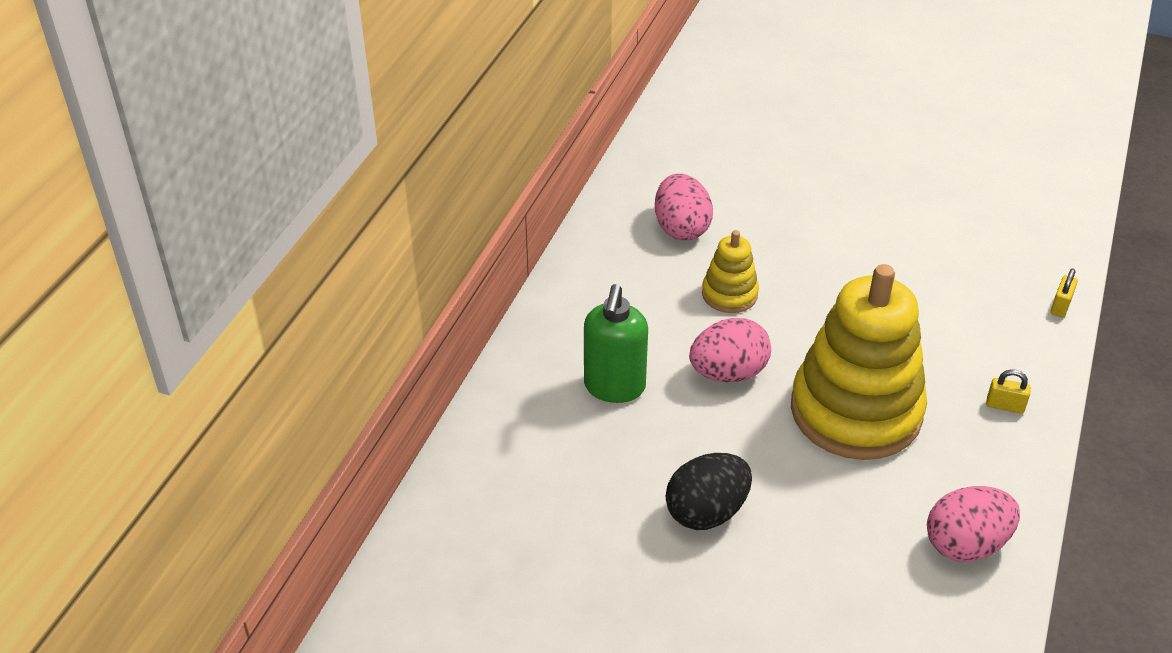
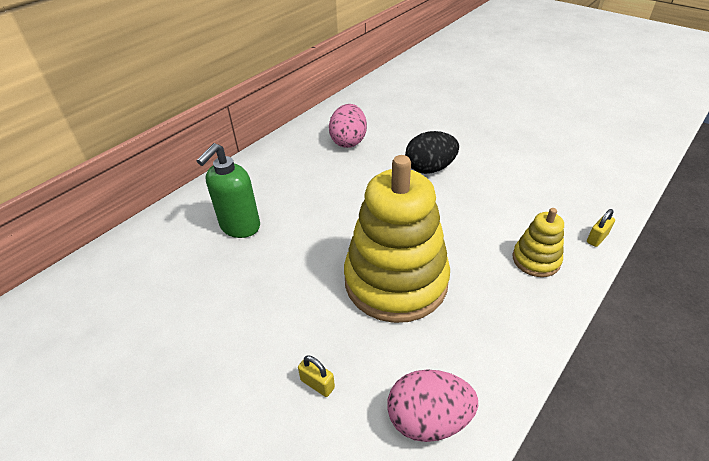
camera: 20 degrees right, 0 degrees up
black egg [666,453,752,530] -> black egg moved to [405,131,459,174]
pink egg [689,318,771,382] -> none
yellow stacking toy [702,230,759,313] -> yellow stacking toy moved to [513,208,564,277]
yellow padlock [986,369,1031,414] -> yellow padlock moved to [298,355,335,397]

